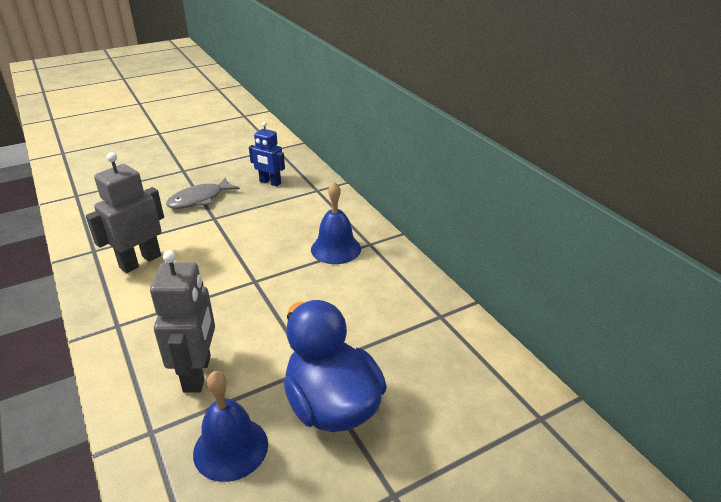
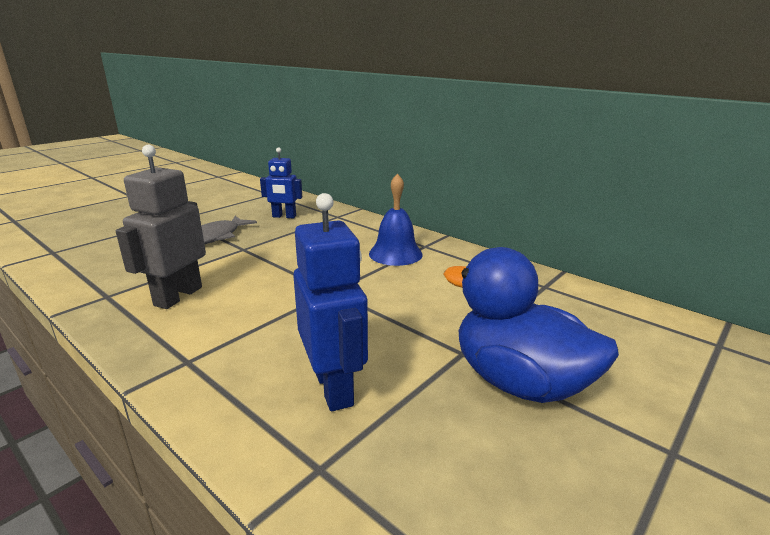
camera: 20 degrees left, 10 degrees down
grey robot [150,250,215,393] -> blue robot [293,193,368,411]
blue bell [193,371,268,482] -> none

